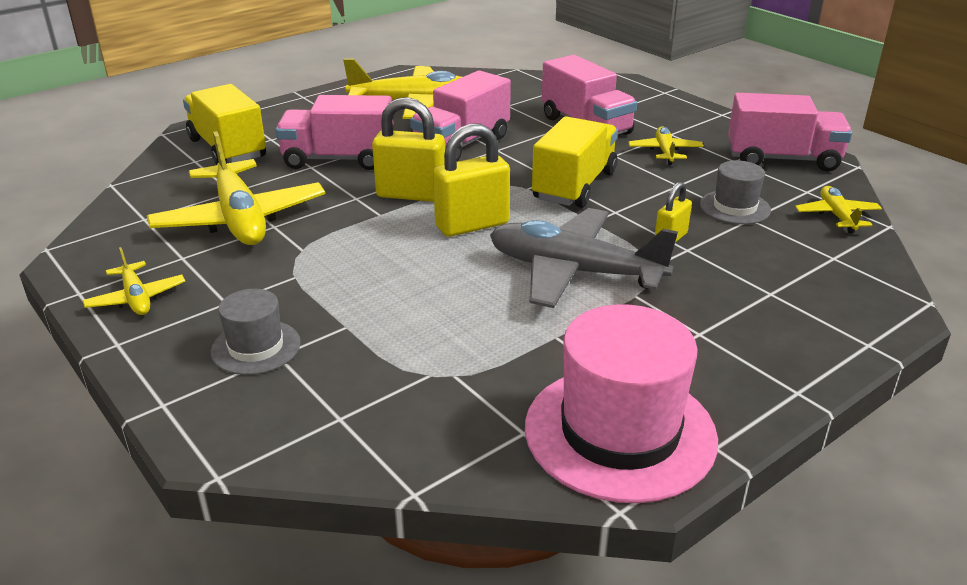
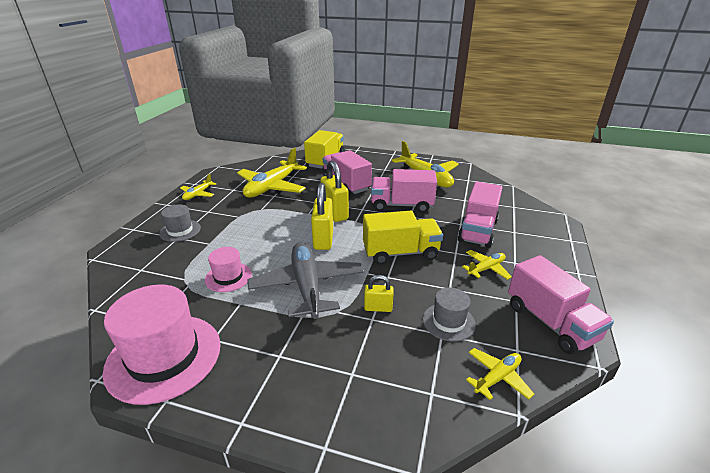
camera: 55 degrees right, 0 degrees up
yellow padlock [433,123,510,237] -> yellow padlock turned 60 degrees clockwise [311,183,333,250]
none -> pink hat [205,247,252,292]

